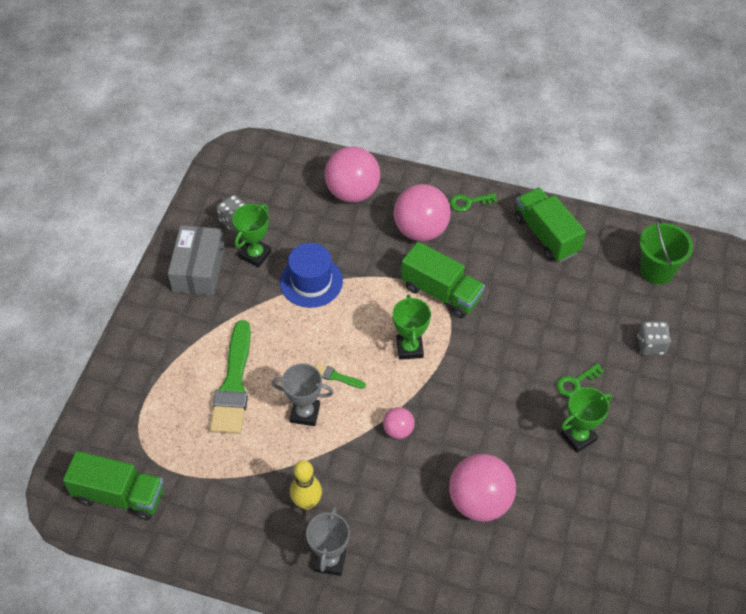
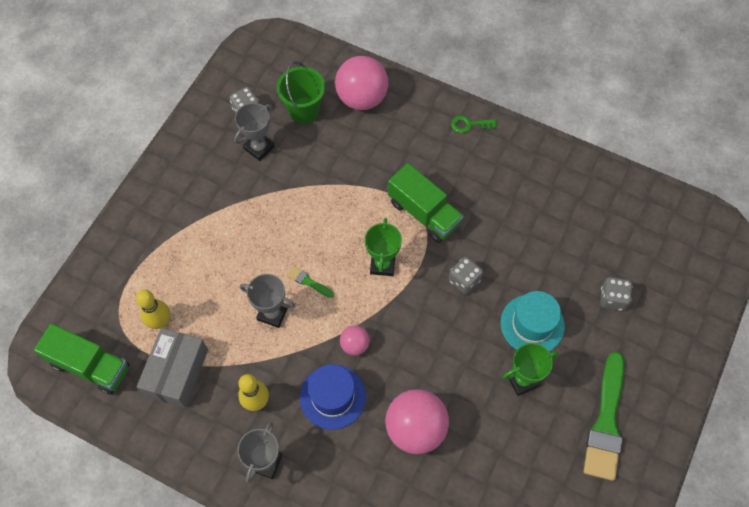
camera: 10 degrees right, 10 degrees up
grey box [168,225,225,296] -> grey box moved to [137,328,208,408]
green brush [210,320,251,434] -> green brush moved to [584,352,625,481]
green trophy [232,204,272,267] -> grey trophy [234,103,275,161]
blue hat [280,243,343,308] -> blue hat moved to [300,364,366,430]
pink ball [394,184,451,241] -> none
green truck [515,187,586,262] -> none
green key [557,363,604,397] -> turquoise hat [501,291,565,352]
green bucket [639,218,693,285] -> green bucket moved to [277,61,325,124]
none -> yellow bowling pin [136,290,170,329]
none -> grey dice [449,257,483,294]

